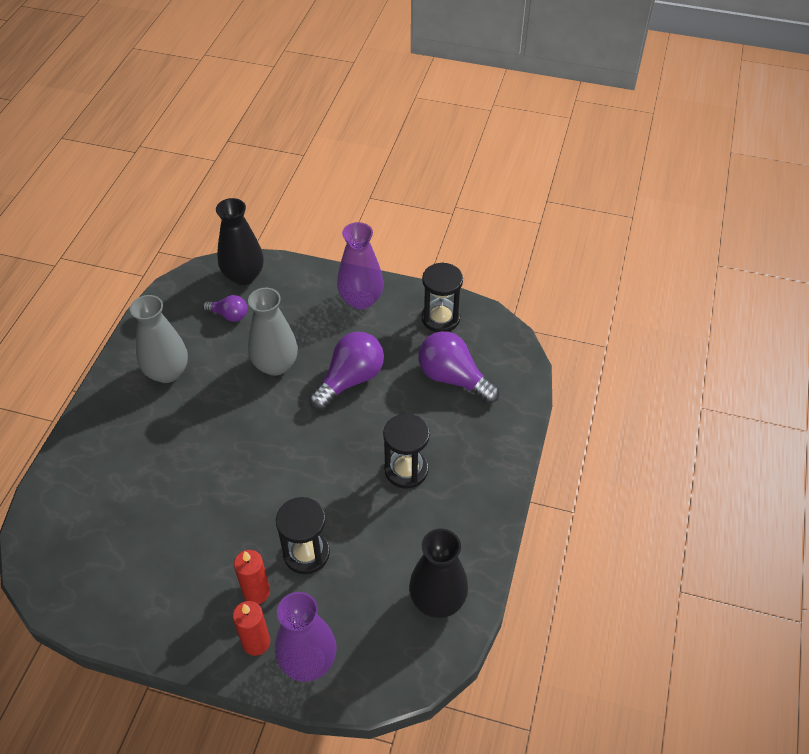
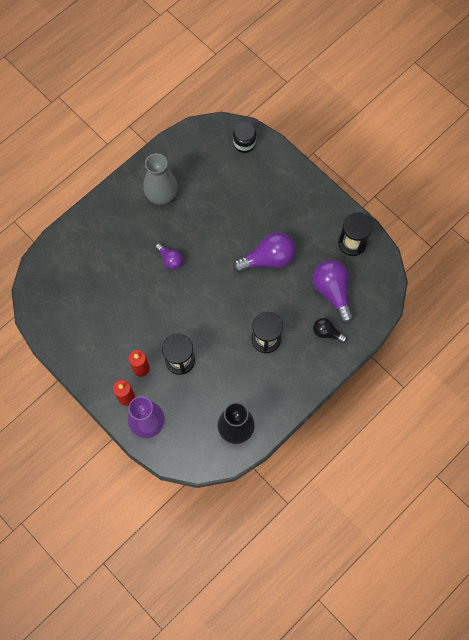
camera: 30 degrees right, 20 degrees up
purple light bulb [203,295,247,322] -> purple light bulb moved to [155,243,183,270]
black vase [216,198,264,285] -> black jar [233,122,256,153]
grey vase [248,288,298,376] -> none
purple vase [337,222,384,310] -> none
none -> black light bulb [313,318,347,343]

